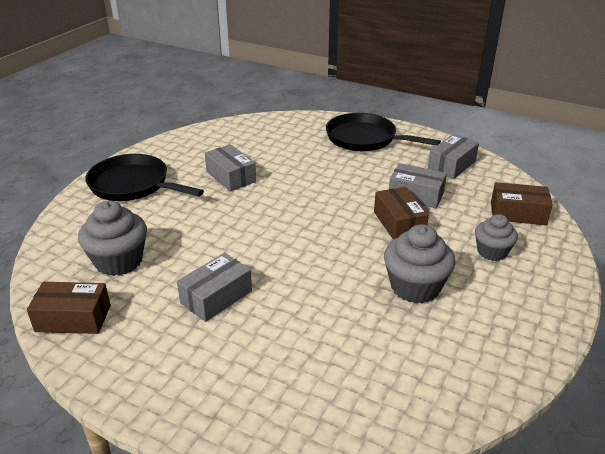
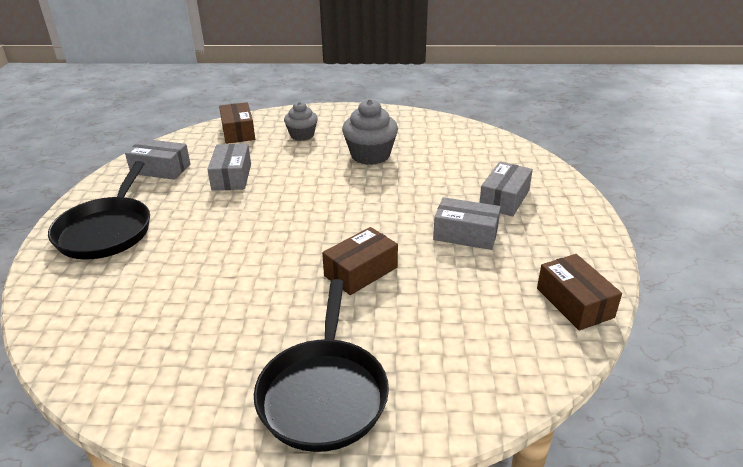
camera: 115 degrees left, 0 degrees up
grey cupcake [78,201,147,276] -> none
grey box [205,144,256,191] -> grey box moved to [480,162,533,216]
brown box [374,187,429,240] -> brown box moved to [322,227,398,295]

